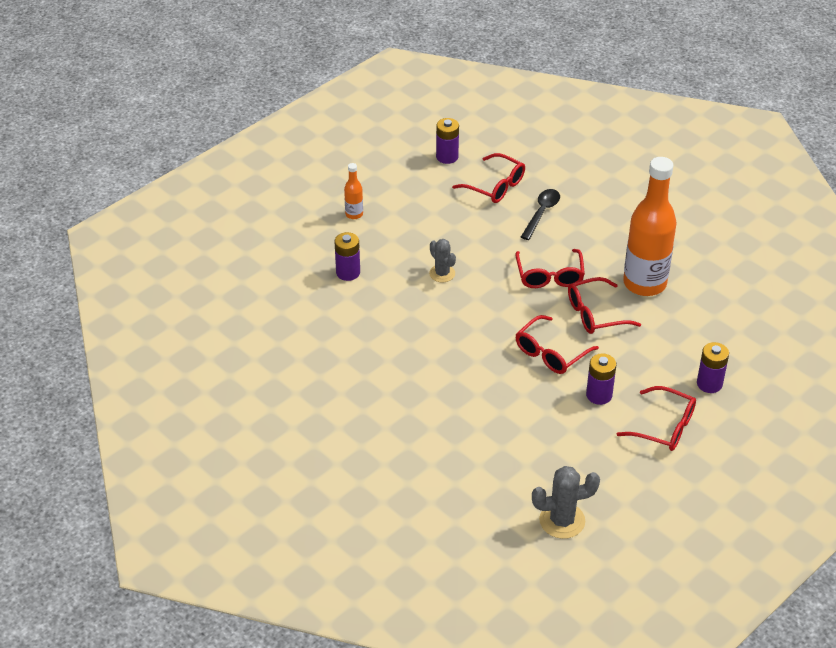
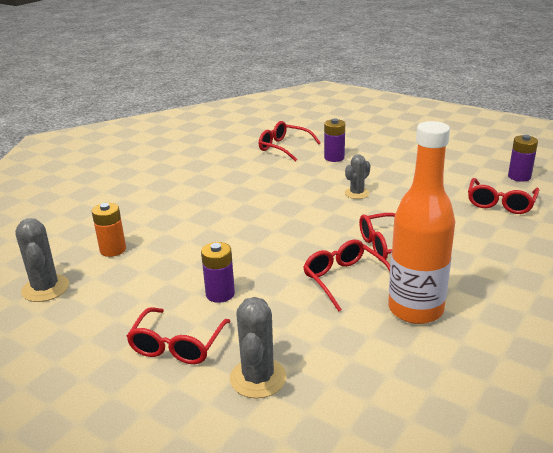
camera: 80 degrees right, 15 degrees down
orange bottle [344,163,363,219] -> none
red glasses [516,315,599,374] -> red glasses moved to [259,121,321,162]
black spoon [521,189,560,240] -> none
purple battery [697,342,729,393] -> grey cactus [230,297,286,398]
none -> orange battery [92,203,126,257]

